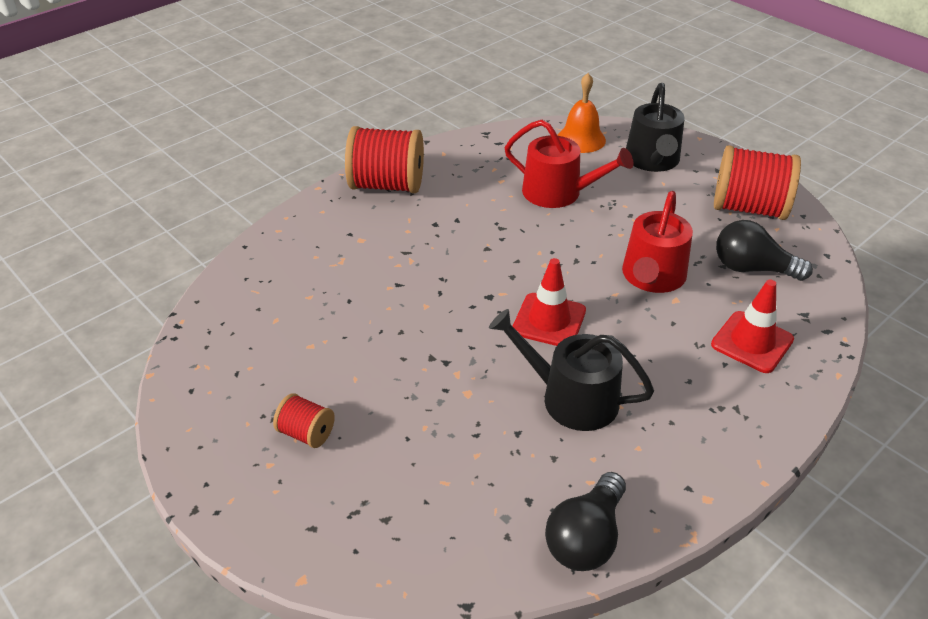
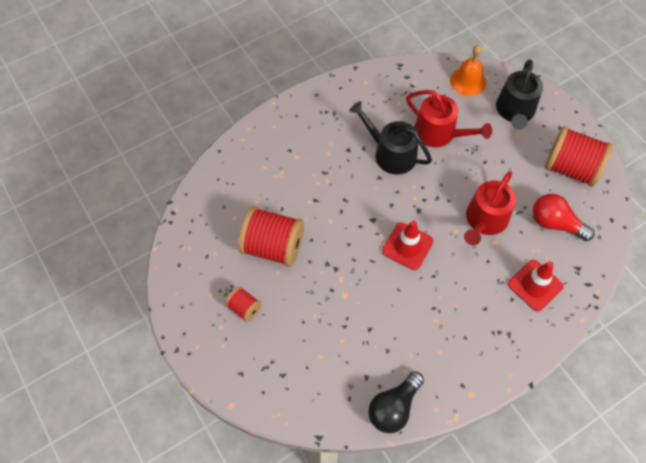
camera: 10 degrees right, 20 degrees up
red spool [345,126,424,193] -> red spool moved to [238,207,304,267]
black watering can [489,309,654,431] -> black watering can moved to [349,101,432,175]
black light bulb [716,220,813,281] -> red light bulb [533,194,595,241]

